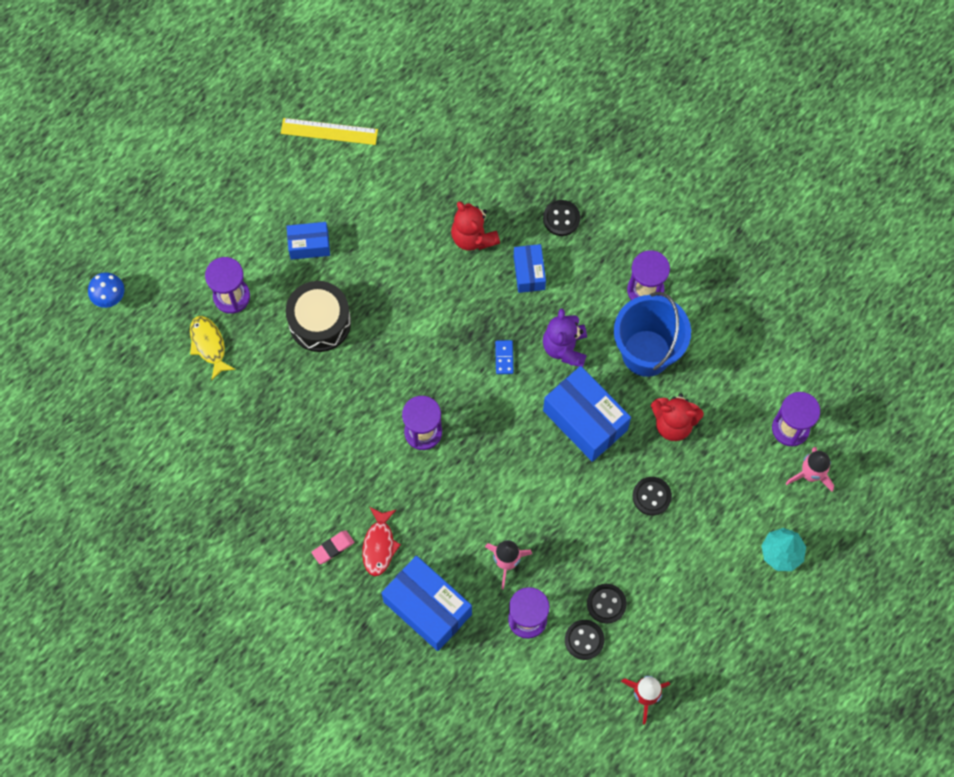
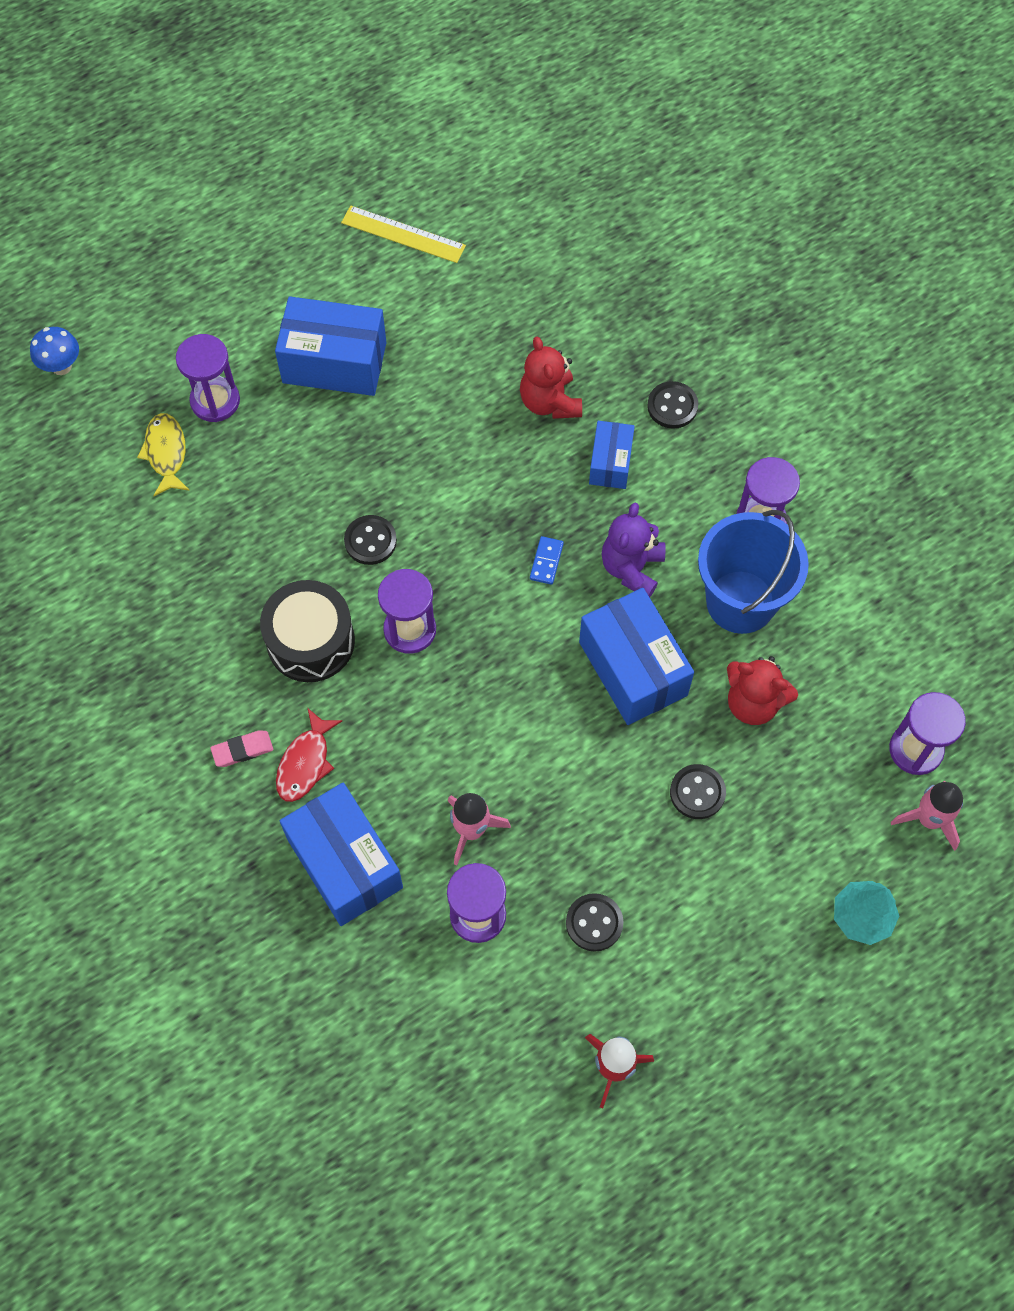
camera: 15 degrees right, 5 degrees down
black drum [286,281,351,352] -> black drum moved to [260,580,355,682]
blue box [287,222,330,260] -> blue box [275,297,386,396], size x1.78
black button [565,620,604,660] -> black button moved to [344,515,397,565]

